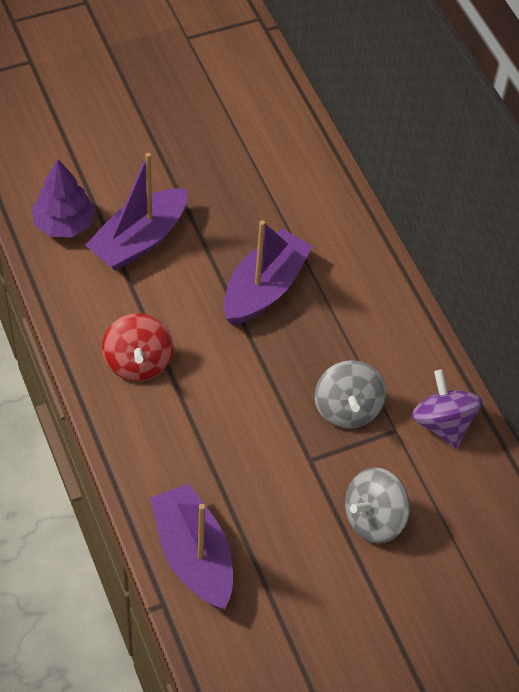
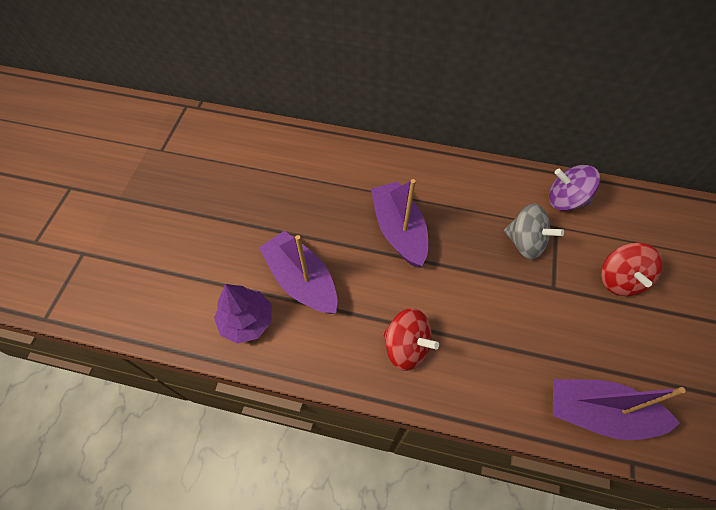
camera: 50 degrees left, 5 degrees up
purple boat [85,153,188,271] -> purple boat turned 150 degrees clockwise [259,231,338,314]
grey spinning top [345,467,410,543] -> red spinning top [601,243,663,296]

